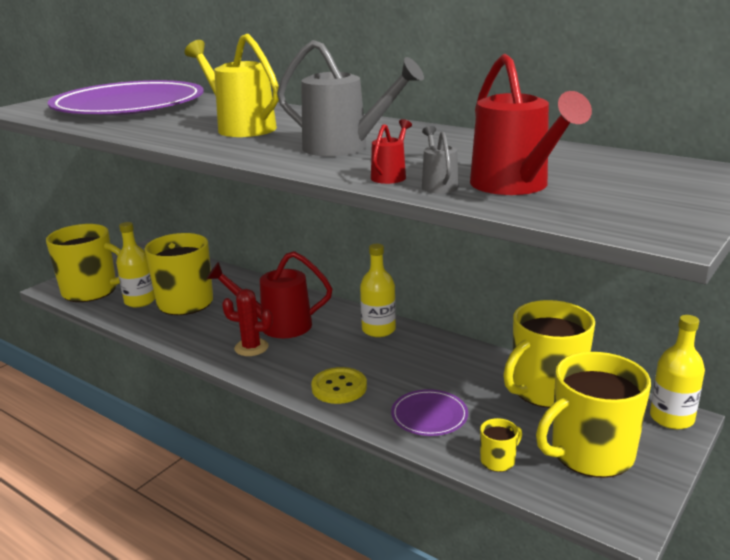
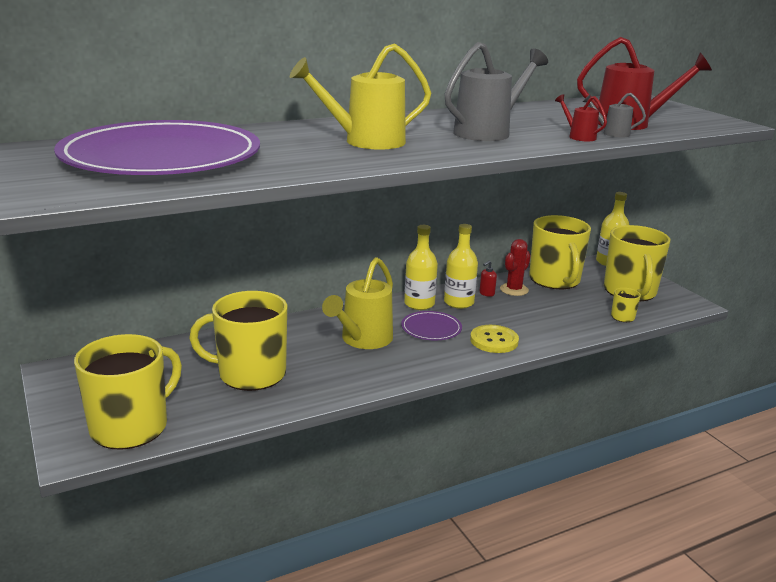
camera: 65 degrees left, 0 degrees up
yellow bottle [116,222,155,307] -> yellow bottle moved to [444,224,478,309]
red watering can [207,251,333,338] -> yellow watering can [322,257,393,349]
red cactus [222,289,273,356] -> red cactus moved to [500,239,531,296]
purple plate [391,389,468,436] -> purple plate moved to [401,311,462,340]
none -> red soap dispenser [480,260,497,297]

